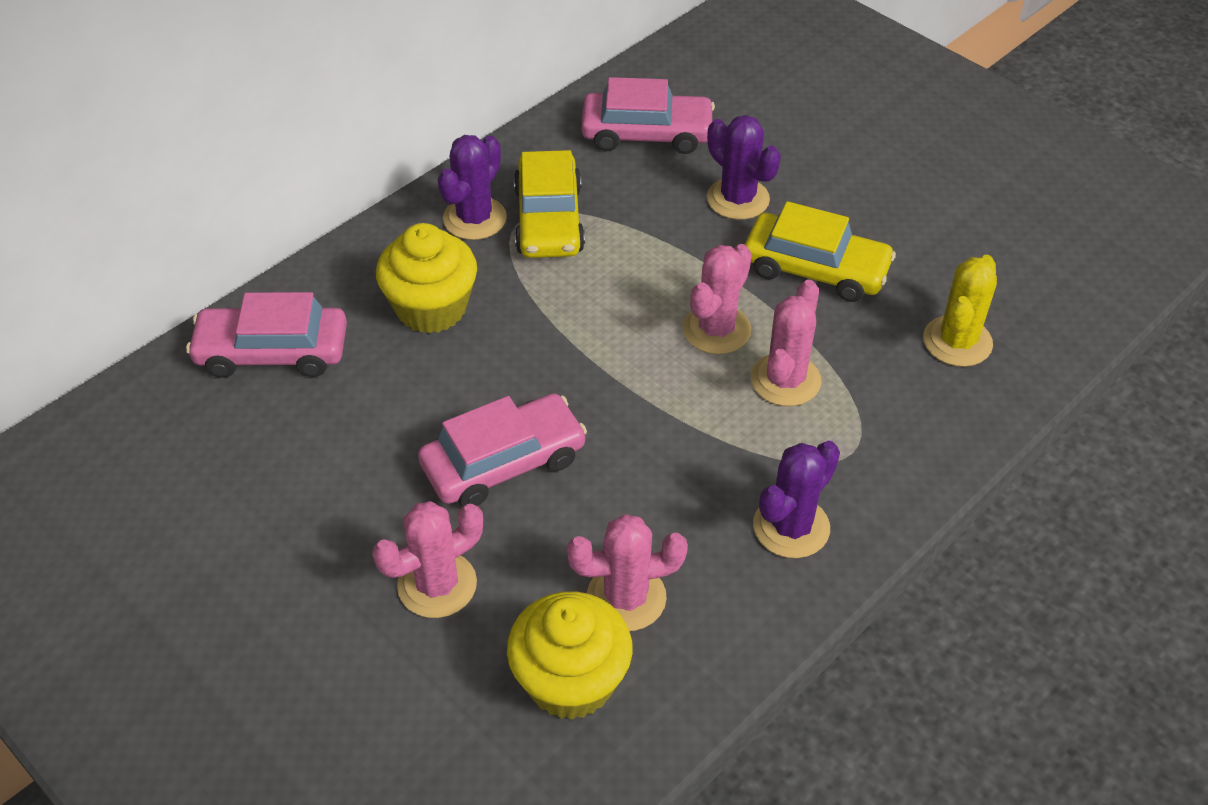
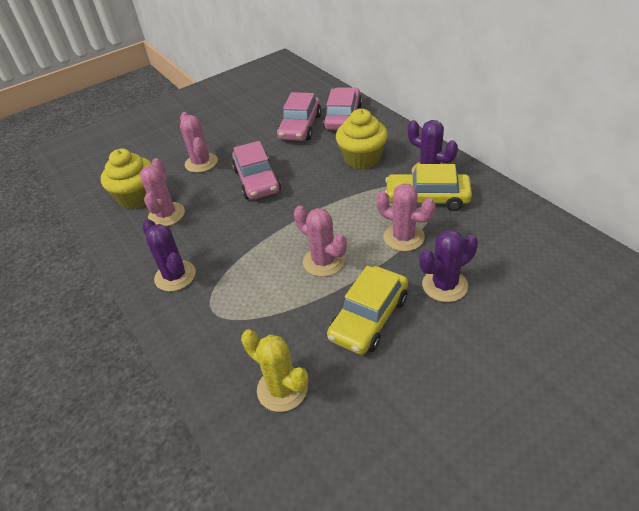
camera: 105 degrees right, 5 degrees down
pink car [581,77,715,154] -> pink car moved to [277,92,321,141]
pink cactus [750,279,822,406] -> pink cactus moved to [376,184,436,251]

